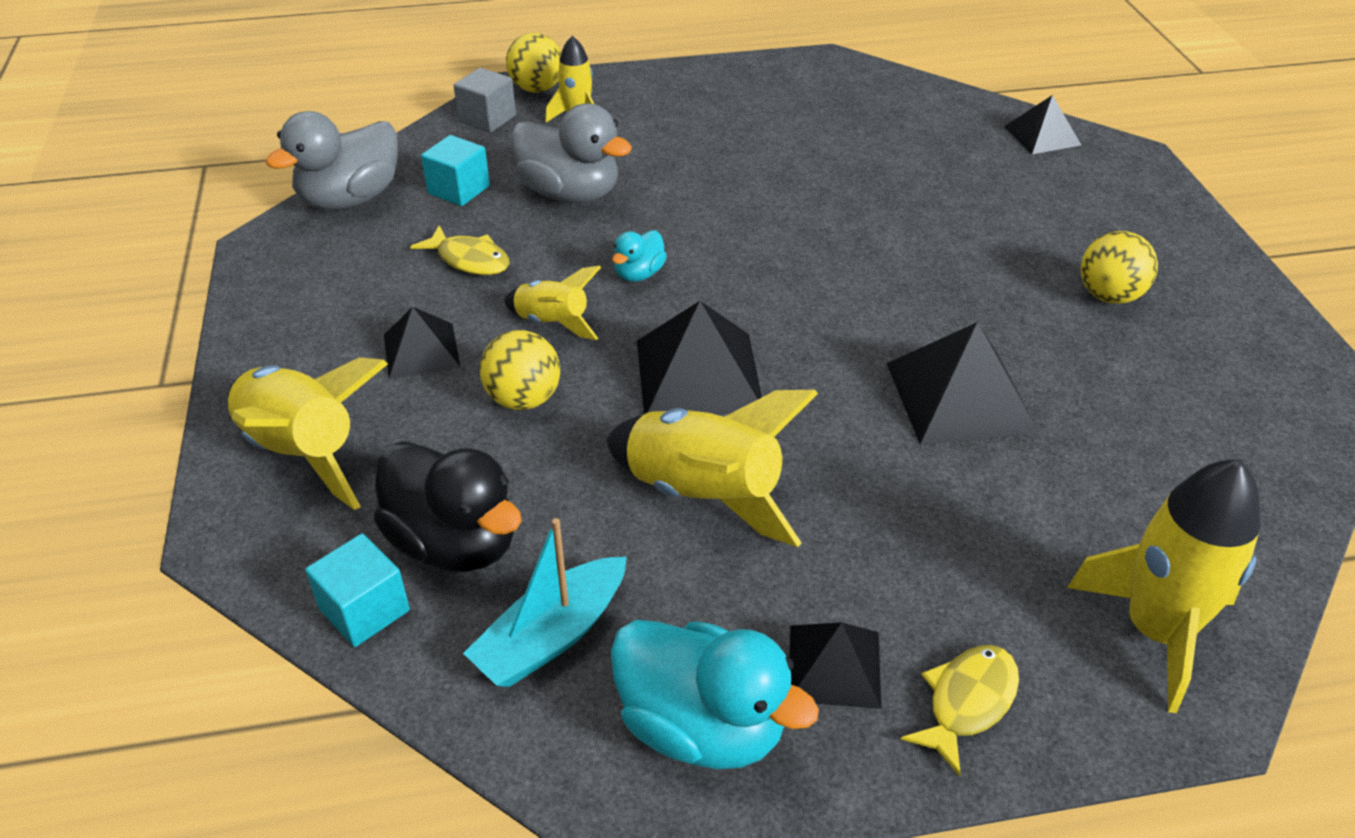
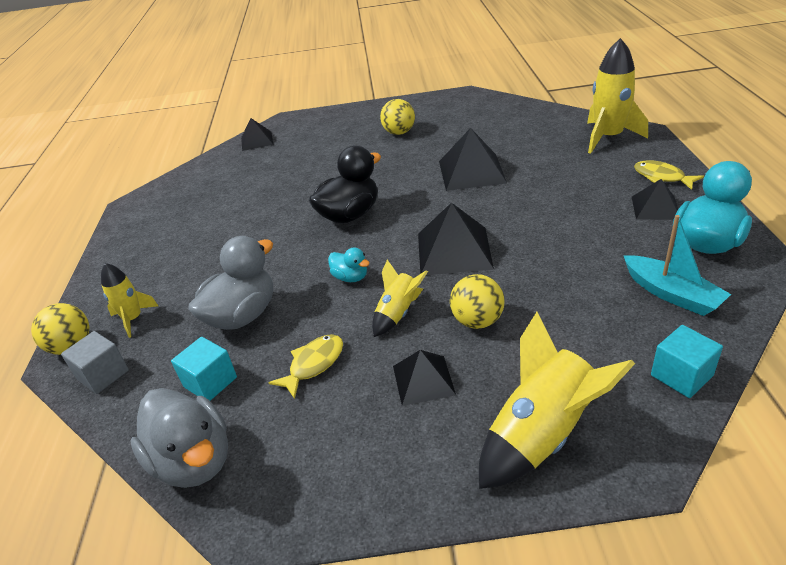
camera: 80 degrees left, 5 degrees down
black duck [374,441,522,572] -> black duck moved to [309,146,381,224]
yellow rocket [606,390,818,547] -> none

